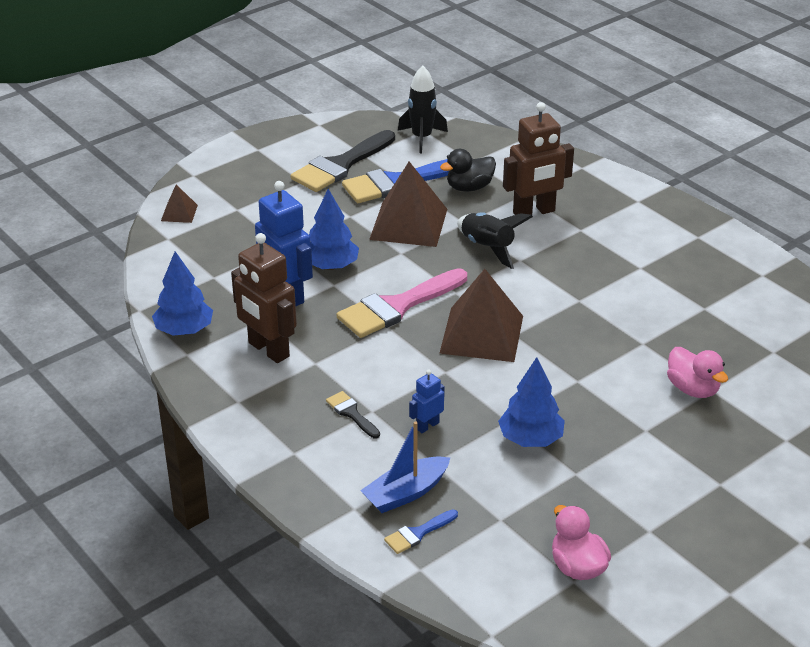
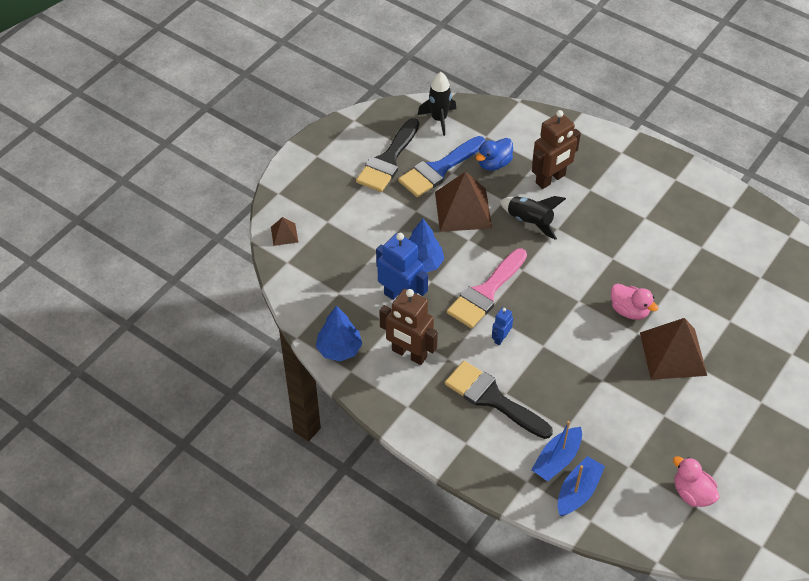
camera: 15 degrees left, 15 degrees up
black brush [326,391,380,439] -> black brush [445,361,553,439], size x2.15
blue brush [384,509,458,554] -> blue boat [558,456,605,516]
blue robot [409,370,445,433] -> blue robot moved to [492,307,513,345]
brown pyramid [439,269,523,362] -> brown pyramid moved to [640,318,707,380]
black duck [440,149,496,192] -> blue duck [476,138,513,171]
blue tree [498,357,565,447] -> none
pink duck [667,347,728,398] -> pink duck moved to [611,284,658,320]

